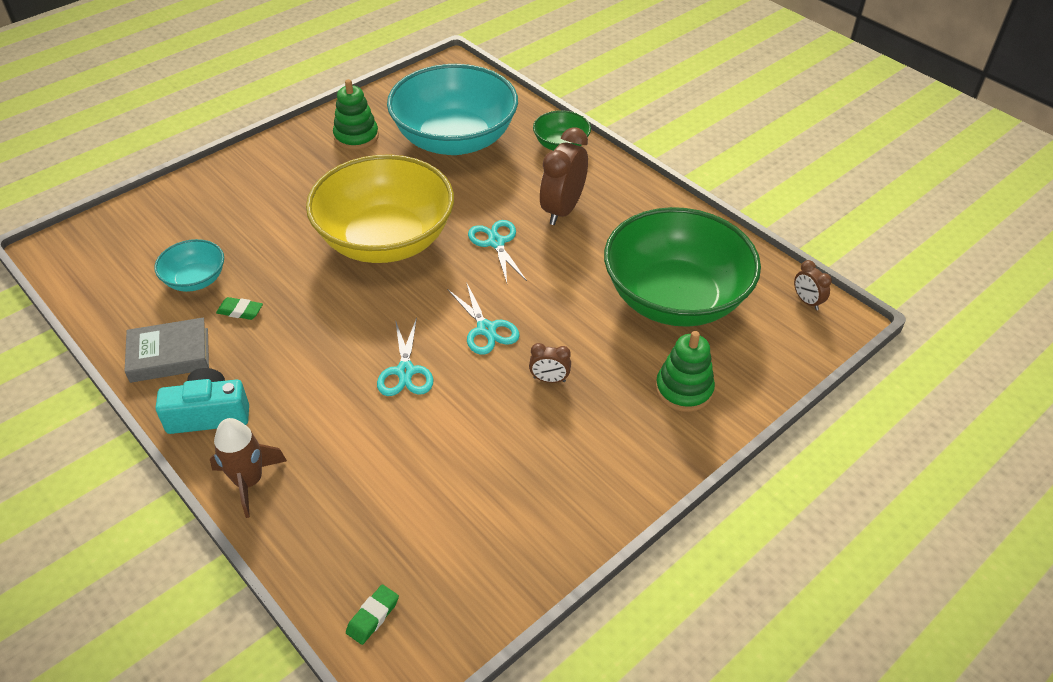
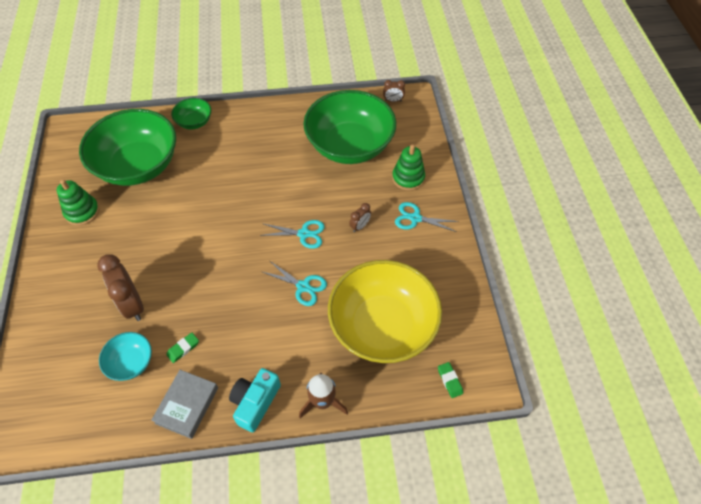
camera: 55 degrees left, 10 degrees up
yellow bowl [306,154,454,263] -> yellow bowl moved to [328,260,442,363]
turquoise bowl [387,64,518,155] -> green bowl [79,109,176,186]
turquoise scissors [468,220,527,283] -> turquoise scissors moved to [395,202,459,232]
brown clock [540,127,588,225] -> brown clock moved to [97,254,144,321]

